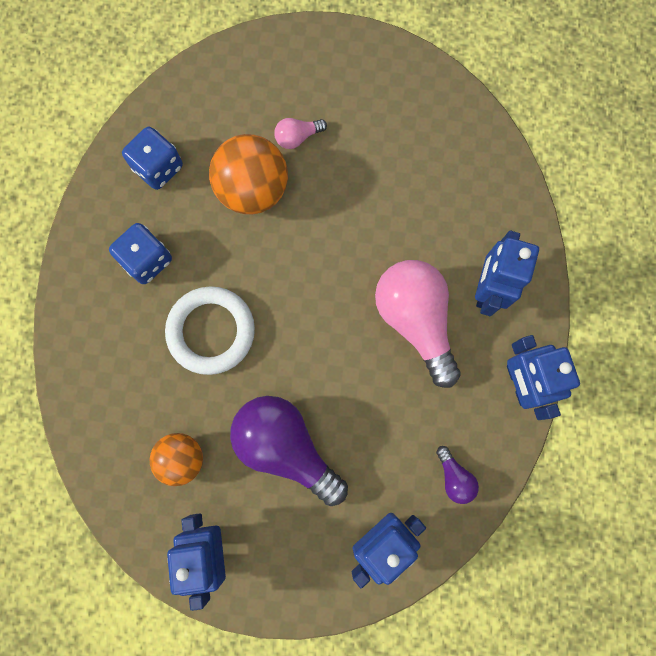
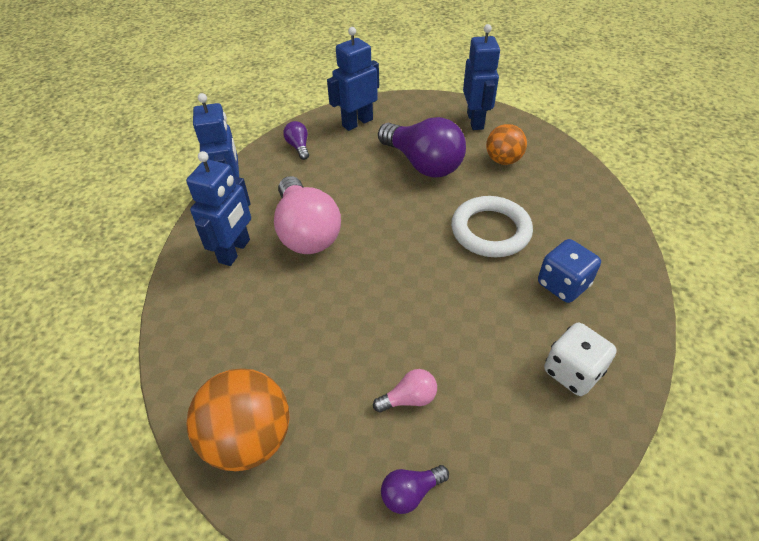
camera: 175 degrees left, 30 degrees down
blue dice [122,127,183,190] -> white dice [544,323,617,396]
orange ball [209,134,288,214] -> orange ball moved to [187,368,290,471]
none -> purple light bulb [381,465,449,514]

